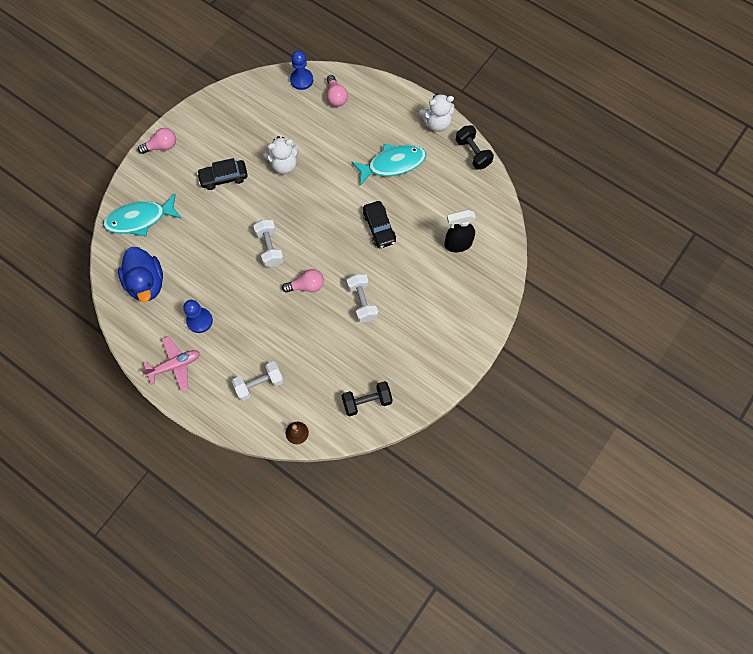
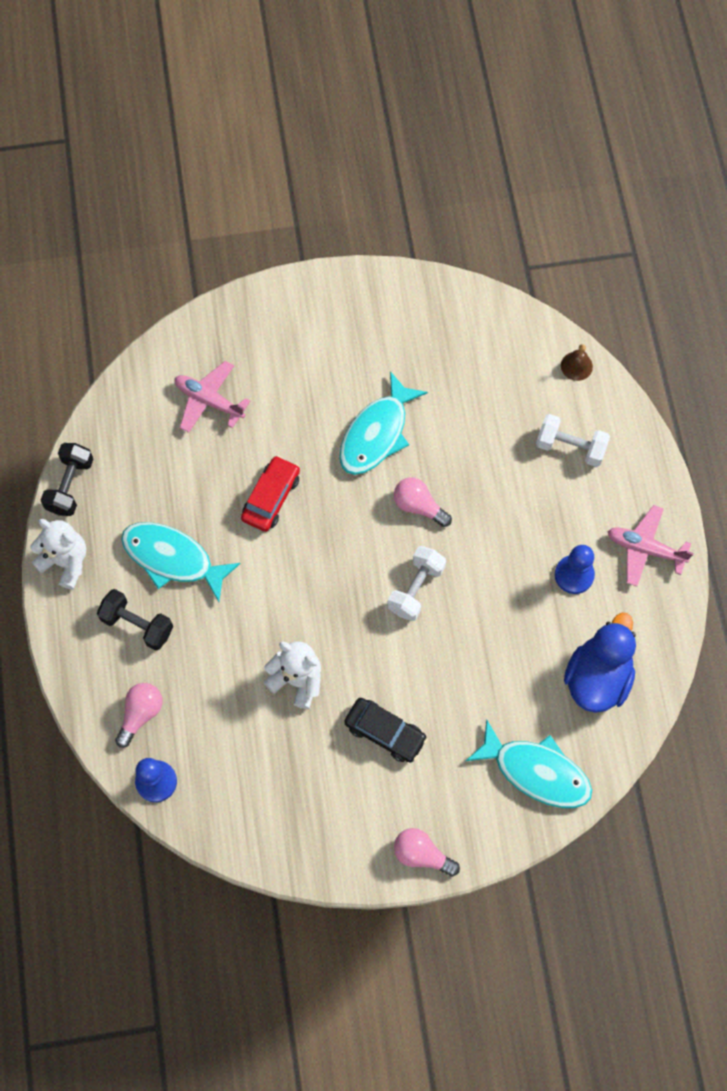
camera: 135 degrees left, 0 degrees up
black dumbbell [342,381,393,417] -> black dumbbell moved to [97,589,173,651]
white dumbbell [347,274,378,322] -> turquoise fish [339,371,428,475]
black car [363,201,396,248] -> red car [241,456,300,532]
black spray bottle [445,210,476,252] -> pink plane [174,361,250,433]

